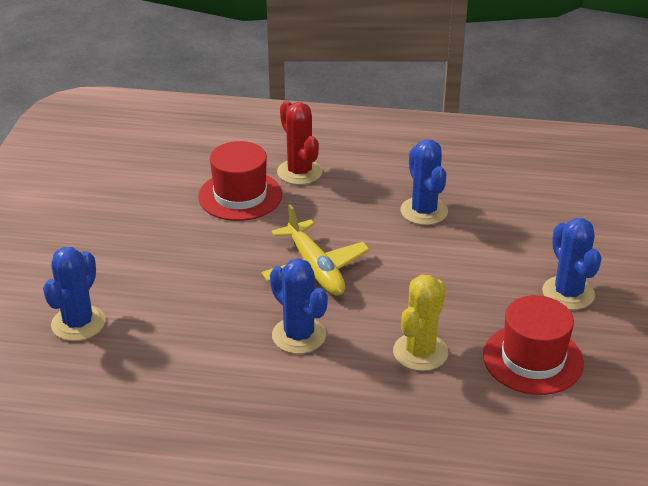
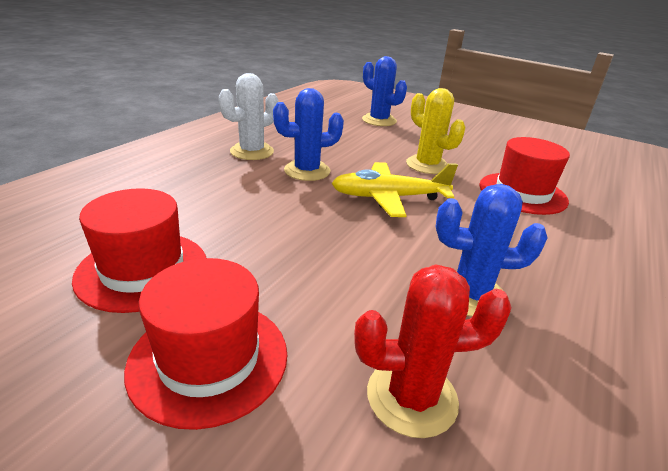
camera: 110 degrees right, 5 degrees down
red cactus [277,100,322,185] -> red cactus moved to [354,265,512,438]
yellow cactus [393,275,448,371] -> yellow cactus moved to [406,88,465,174]
blue cactus [542,218,602,310] -> red hat [124,258,287,430]
none -> white cactus [219,73,279,160]

